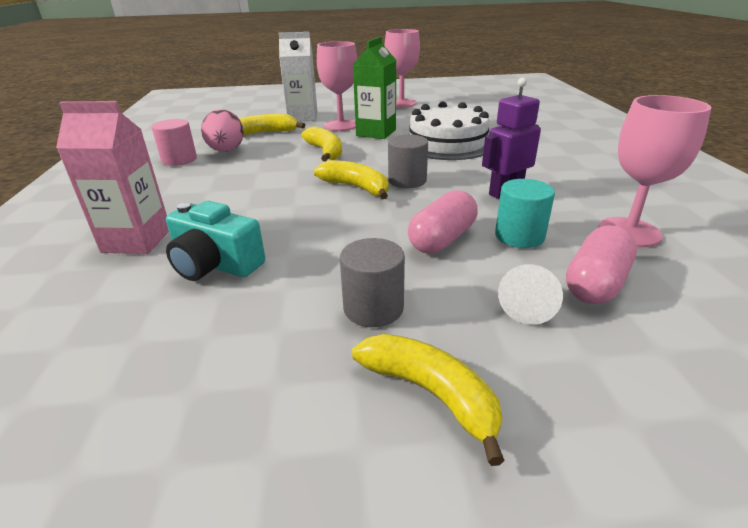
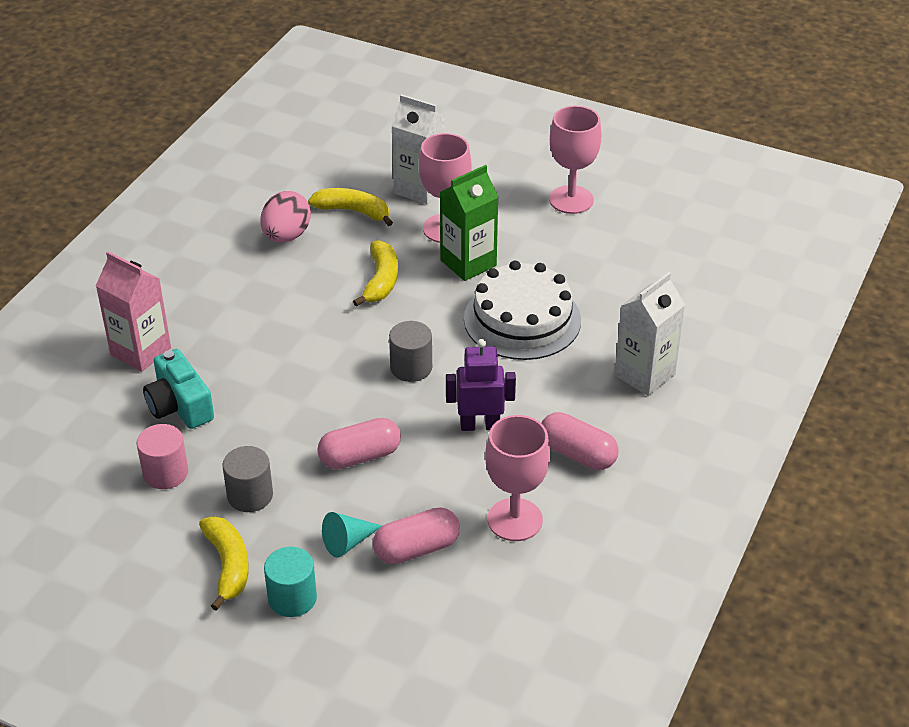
camera: 30 degrees right, 10 degrees up
pink cylinder [152,119,197,166] -> pink cylinder moved to [137,424,188,489]
yellow banana [314,160,389,199] -> none
turquoise cylinder [495,179,555,248] -> turquoise cylinder moved to [264,547,317,617]
white cone [498,264,563,325] -> turquoise cone [322,512,382,558]
none -> pink capsule [541,412,619,470]
none -> white carton [614,272,685,396]

